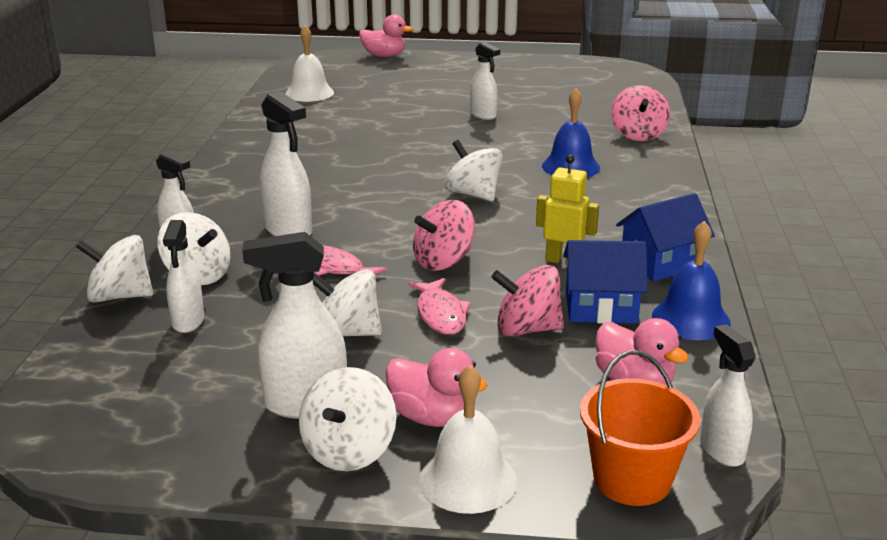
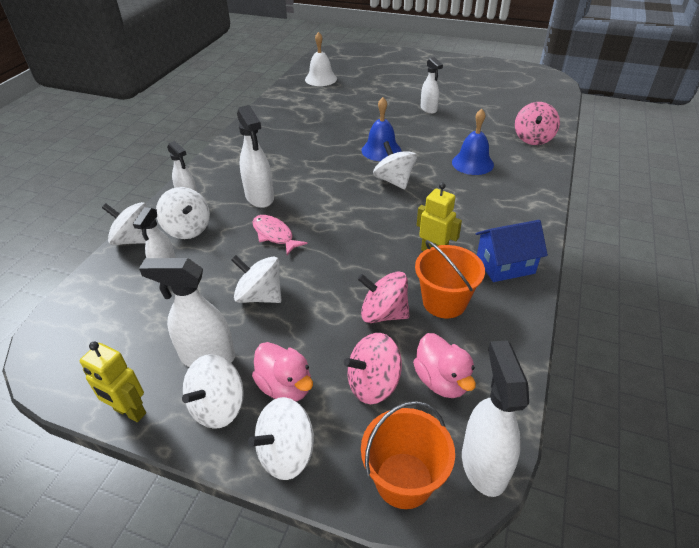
camera: 15 degrees right, 15 degrees up
pink duck [359,14,413,57] -> none
pink fish [408,278,471,335] -> none
pink spinning top [413,200,475,271] -> pink spinning top moved to [344,333,402,404]
white bell [419,365,517,514] -> white spinning top [248,397,314,480]
blue house [563,240,648,323] -> orange bucket [415,240,485,318]
blue bell [652,221,731,340] -> blue bell moved to [362,97,401,161]
white spray bottle [700,324,756,467] -> white spray bottle [462,340,529,497], size x1.51
none -> yellow robot [80,341,146,422]

